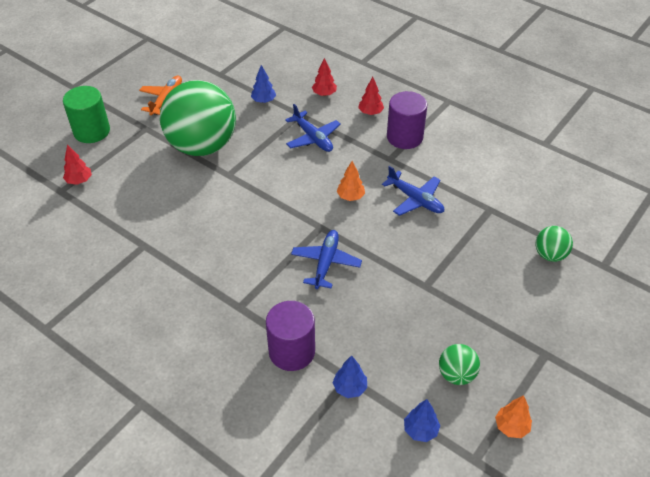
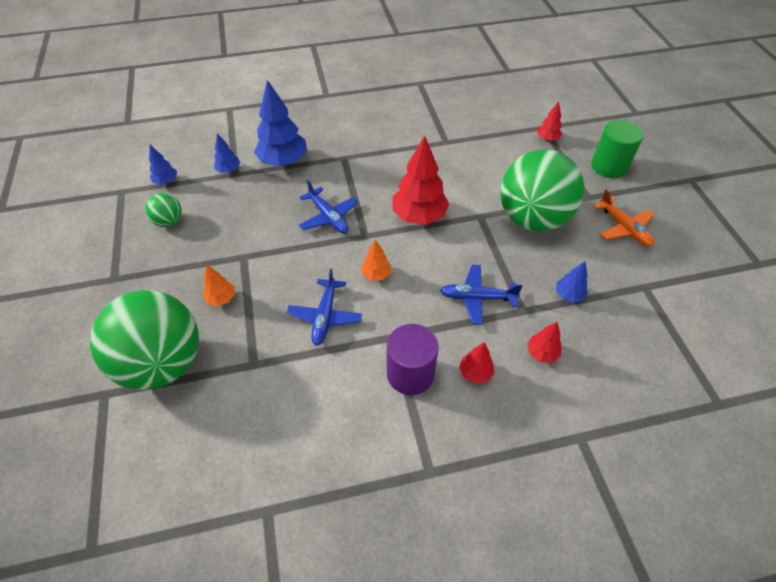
camera: 130 degrees right, 5 degrees up
purple cylinder [266,301,315,371] -> blue tree [254,80,307,167]
blue plane [382,166,444,216] -> blue plane turned 75 degrees counterclockwise [287,269,362,346]
orange tree [495,395,532,438] -> orange tree moved to [203,265,235,306]
green ball [536,226,573,262] -> green ball [90,290,199,390], size x2.33
none -> red tree [392,136,449,225]

